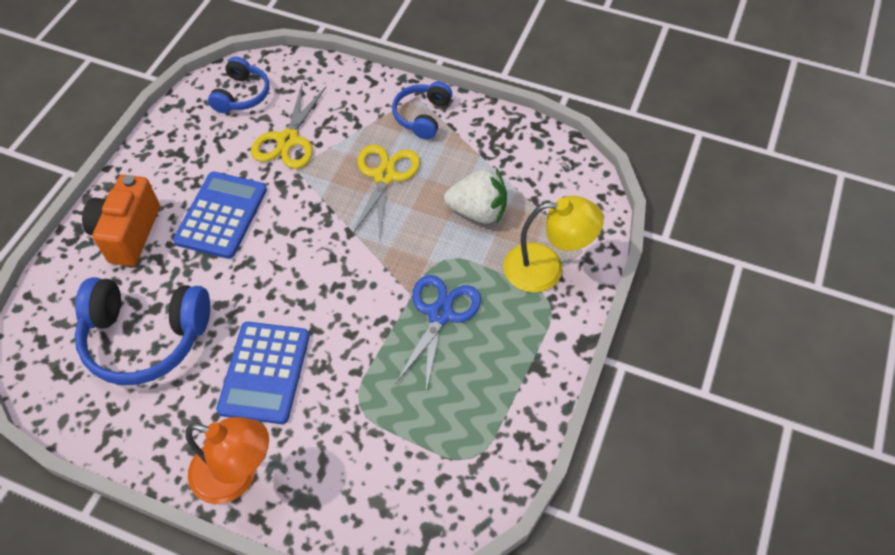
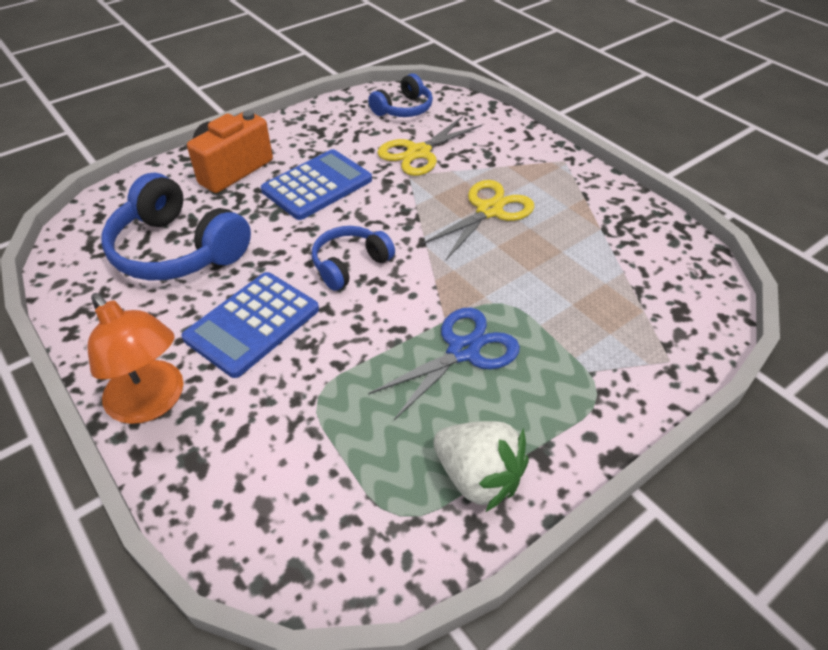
camera: 30 degrees right, 10 degrees down
blue headphones [392,81,452,140] -> blue headphones moved to [312,226,395,291]
white strawberry [444,168,507,224] -> white strawberry moved to [433,421,529,512]
yellow lamp [503,196,604,293] -> none

